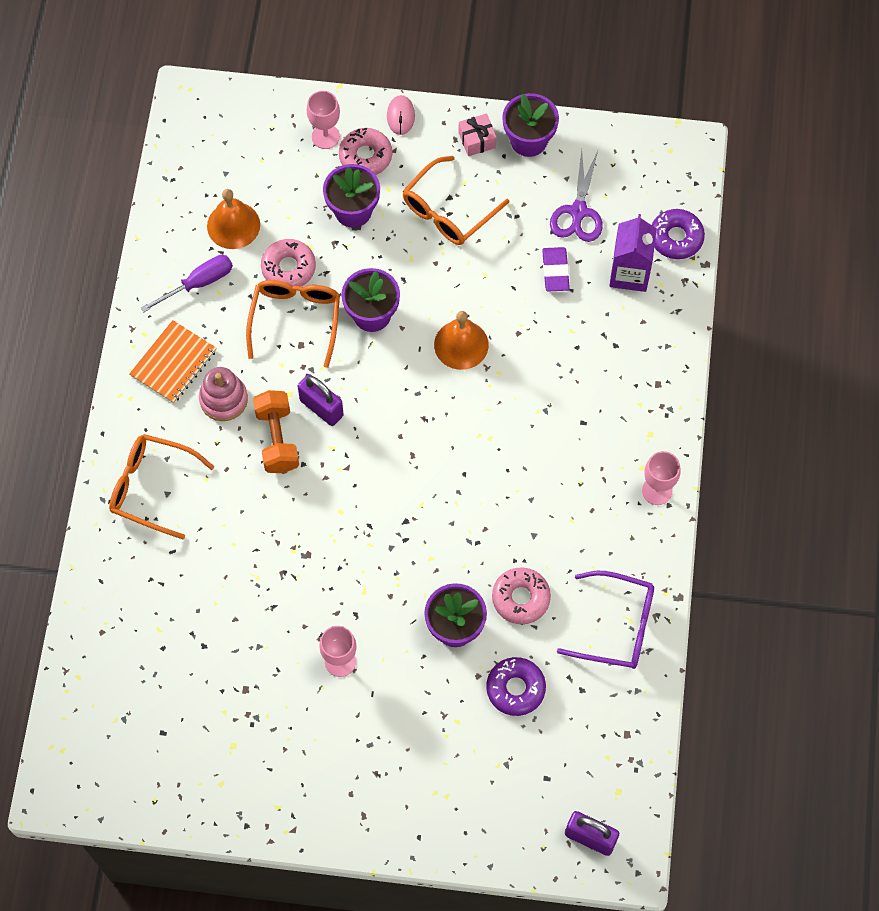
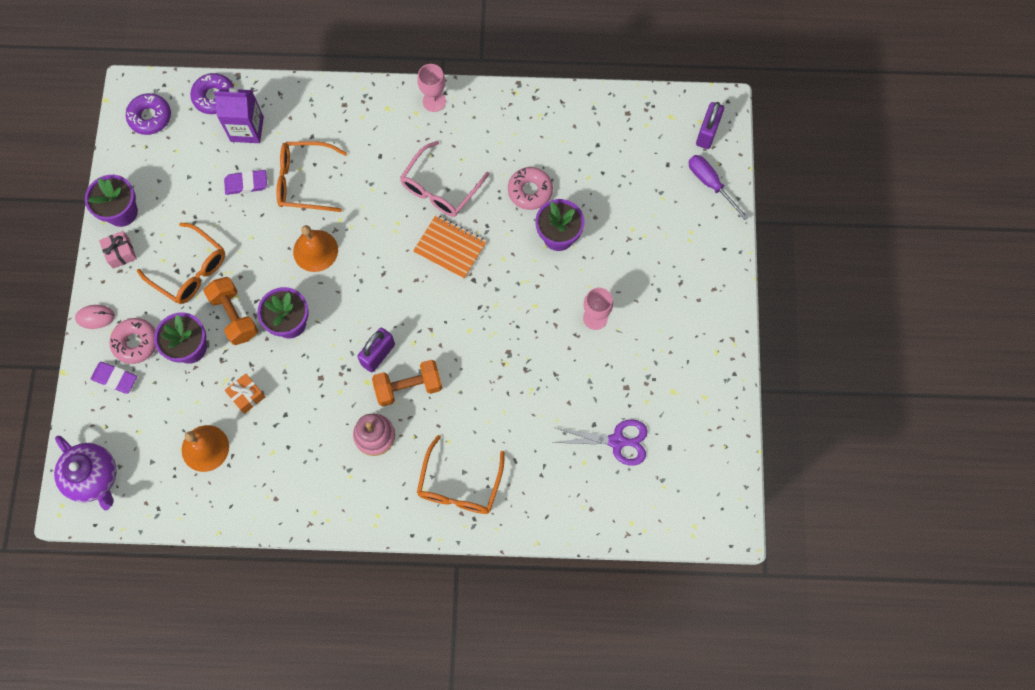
camera: 95 degrees left, 5 degrees up
orange notebook [129,320,216,403] -> orange notebook moved to [413,215,487,279]
purple screwdriver [140,255,233,313] -> purple screwdriver moved to [689,155,749,220]
orange glasses [246,280,340,368] -> orange glasses moved to [277,141,347,212]
pink donut [261,239,316,287] -> orange gift [224,374,265,414]
pink goblet [307,91,340,149] -> purple eraser [91,362,137,394]
purple donut [486,657,546,716] -> purple donut moved to [126,93,171,135]
purple scissors [550,150,603,242] -> purple scissors moved to [552,419,648,466]
purple glasses [557,571,654,669] -> none
none -> purple teapot [54,436,116,510]
none -> orange dumbbell [203,277,258,345]
none -> pink glasses [400,141,490,217]

